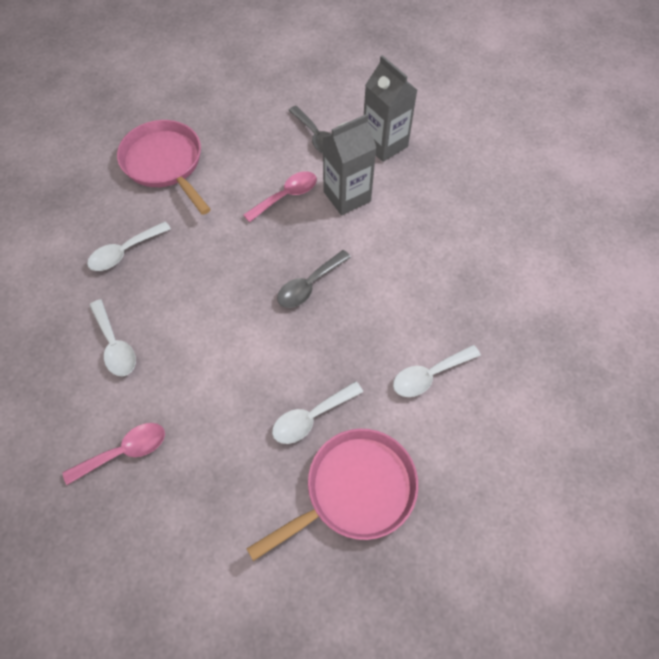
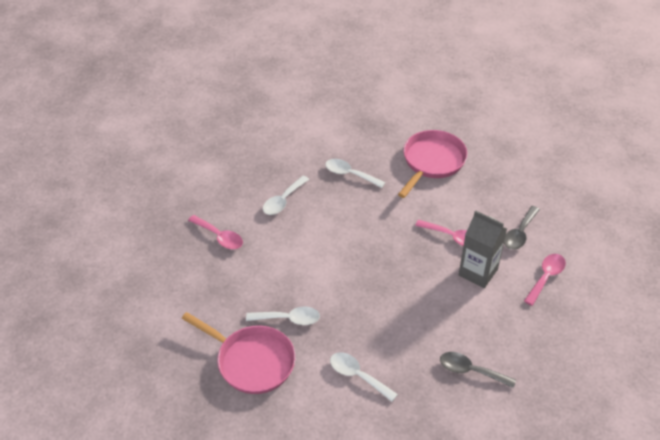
camera: 65 degrees right, 15 degrees down
white spoon [272,381,363,444] -> white spoon turned 150 degrees clockwise [246,306,320,325]
grey spoon [277,250,351,308] -> grey spoon moved to [440,352,516,388]
grey carton [364,55,417,162] -> pink spoon [524,254,566,306]

